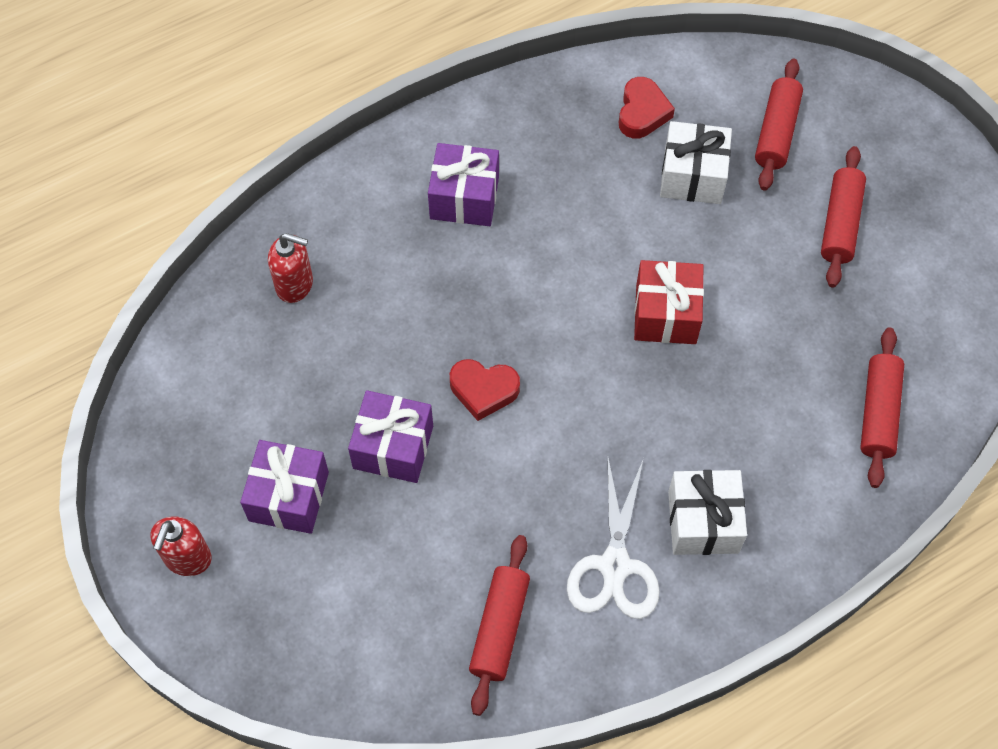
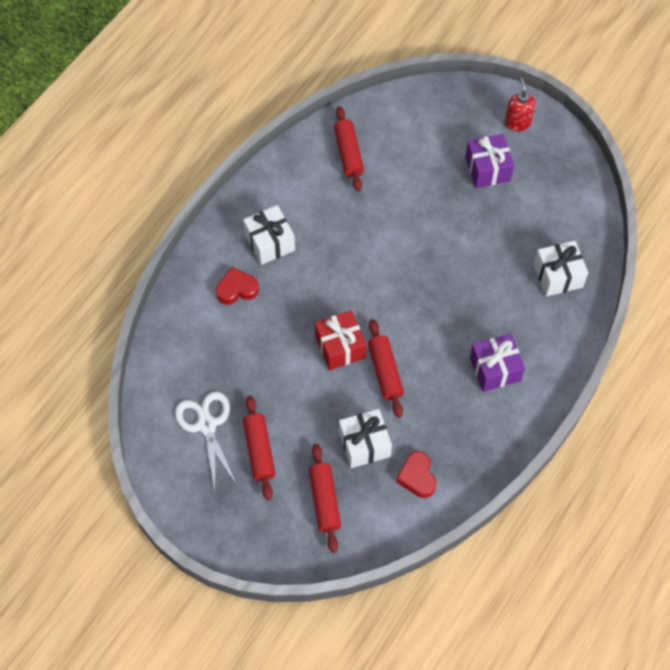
camera: 155 degrees right, 0 degrees up
red soap dispenser [268,233,313,303] -> white gift [534,241,588,297]
purple gift [348,390,433,483] -> none
red heart [450,359,520,421] -> red heart moved to [216,267,259,305]
white scissors [567,458,660,619] -> white scissors moved to [175,392,237,489]
red rolling pin [860,327,904,488] -> red rolling pin moved to [368,319,404,418]

